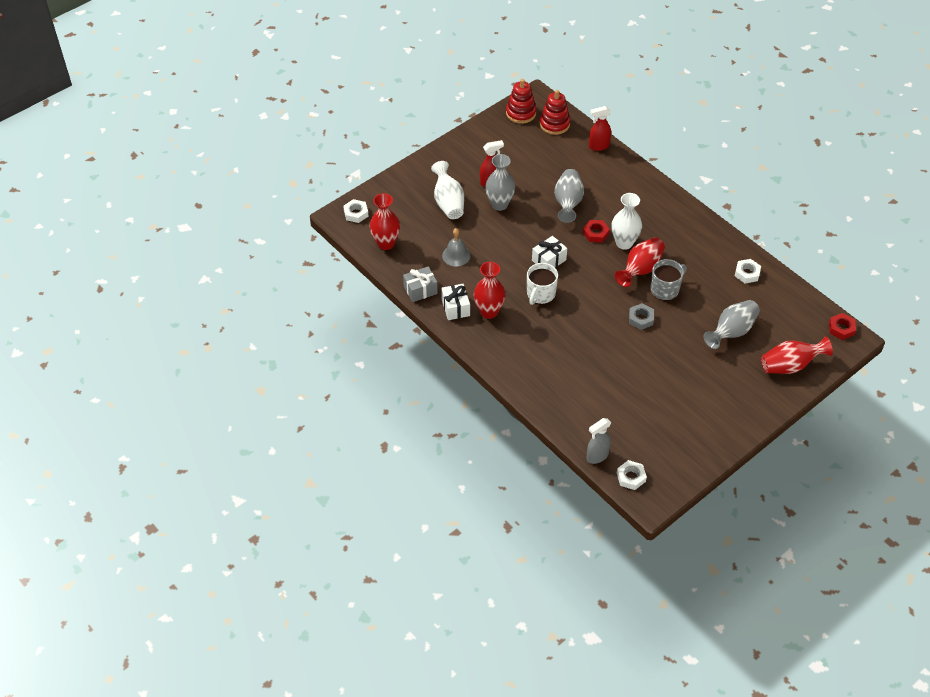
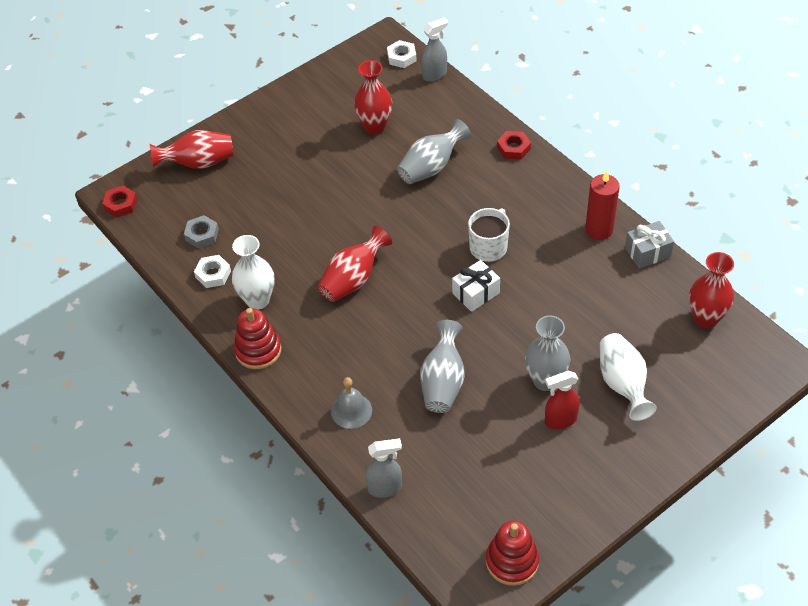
camera: 175 degrees left, 0 degrees up
white nut [343,199,368,223] -> none
white gift [441,284,470,320] -> red candle [585,171,620,240]
grey bell [442,228,470,267] -> grey bell moved to [331,377,372,429]
red vase [474,262,506,319] -> red vase moved to [354,60,392,134]
red stacking toy [540,90,570,135] -> red stacking toy moved to [234,308,282,369]
red nut [583,220,610,243] -> red nut moved to [497,131,531,160]
red spray bottle [589,106,611,151] -> grey spray bottle [366,438,402,498]
white vase [611,193,642,250] -> white vase moved to [232,235,275,310]
grey nut [629,303,654,330] -> grey nut moved to [184,215,219,249]
grey mug [650,259,687,300] -> none
grey vase [704,300,760,349] -> grey vase moved to [397,119,471,184]

